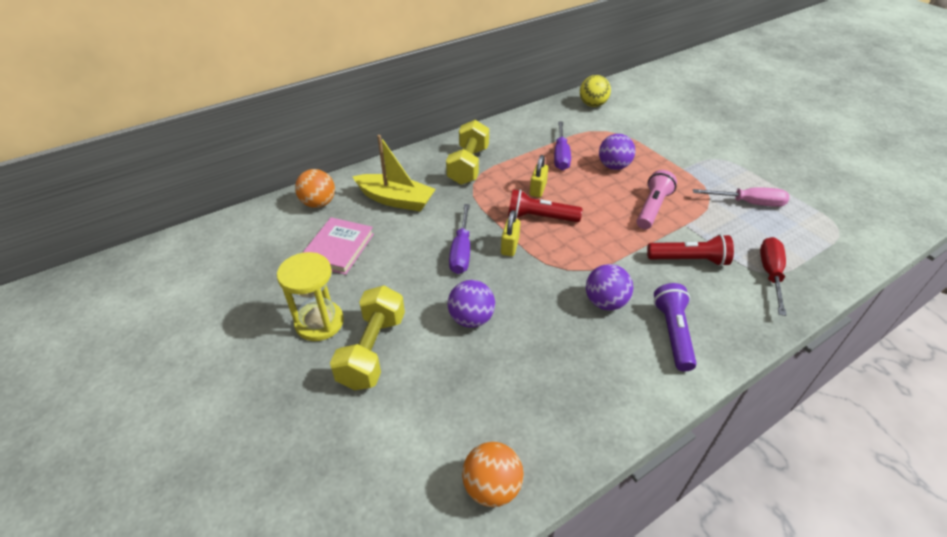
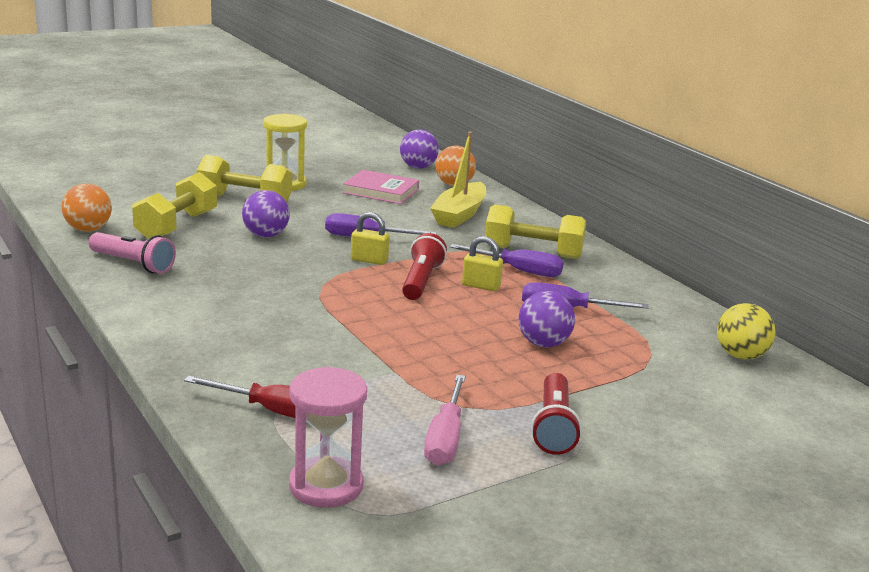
camera: 90 degrees right, 20 degrees down
purple ball [586,264,633,311] -> purple ball moved to [400,129,439,169]
pink flashlight [637,170,677,229] -> pink flashlight moved to [89,232,176,274]
red flashlight [647,234,734,266] -> red flashlight moved to [531,373,582,455]
purple flashlight [654,283,697,371] -> none
none -> yellow dumbbell [132,172,217,239]
none -> pink hourglass [289,367,367,508]
none -> purple screwdriver [450,244,564,277]

